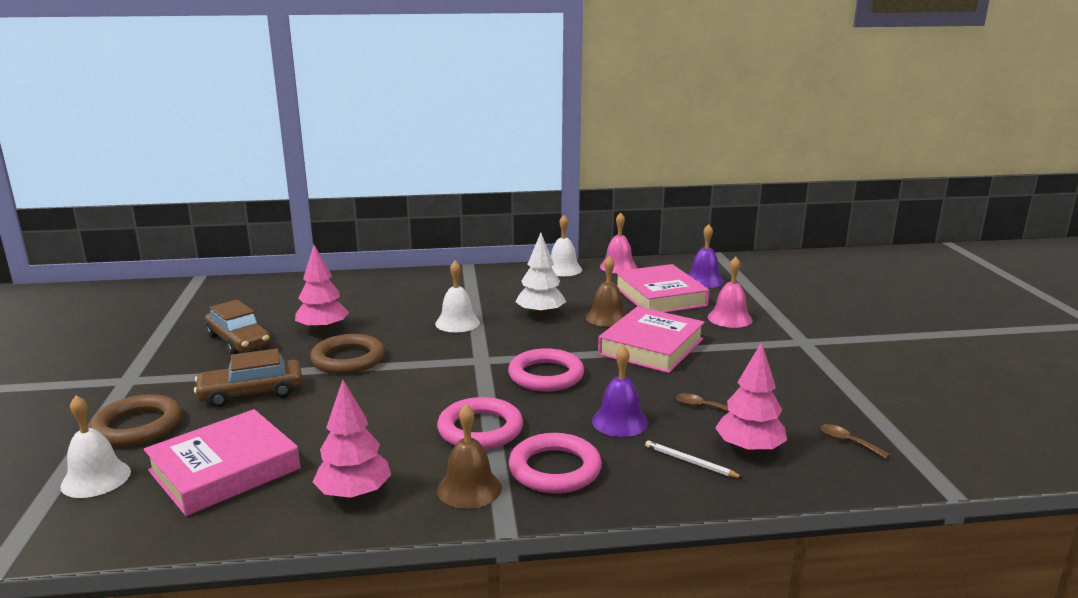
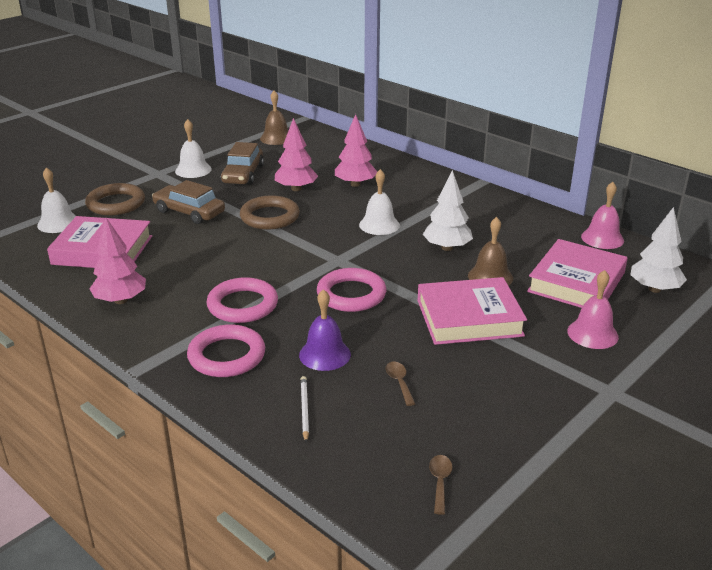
camera: 50 degrees right, 10 degrees up
brown bell [437,404,502,509] -> brown bell moved to [260,91,288,145]
white bell [551,215,582,276] -> white bell moved to [175,119,212,178]
purple bell [688,224,724,288] -> white tree [631,207,687,293]
pink tree [715,342,787,454] -> pink tree moved to [335,114,377,187]

